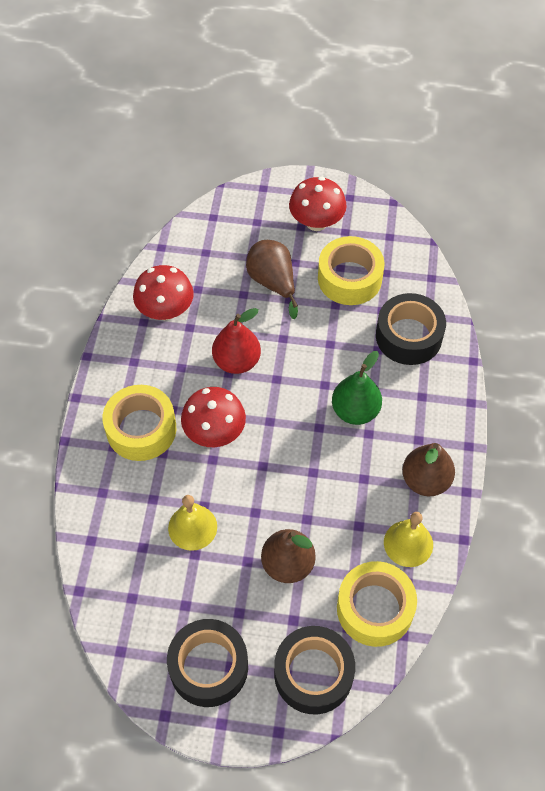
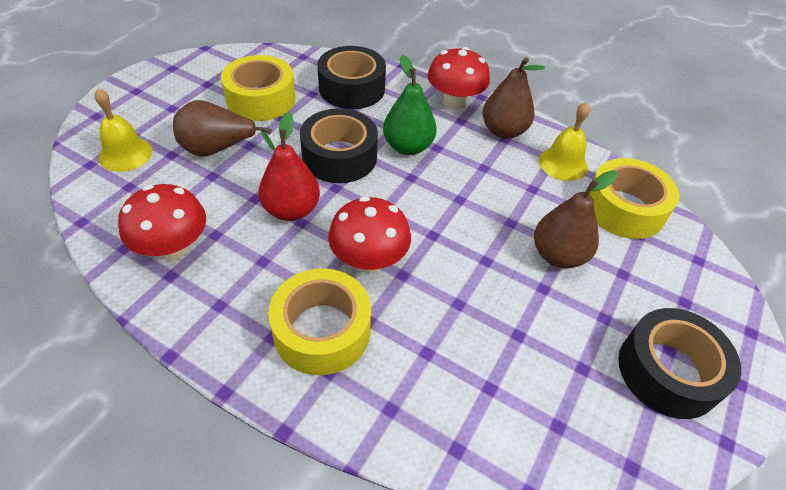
camera: 70 degrees left, 10 degrees down
yellow bell [168,495,217,551] -> yellow bell moved to [94,88,153,172]
black tape [274,626,355,714] -> black tape moved to [300,108,378,183]
red mushroom [289,177,347,231] -> red mushroom moved to [428,47,490,109]

